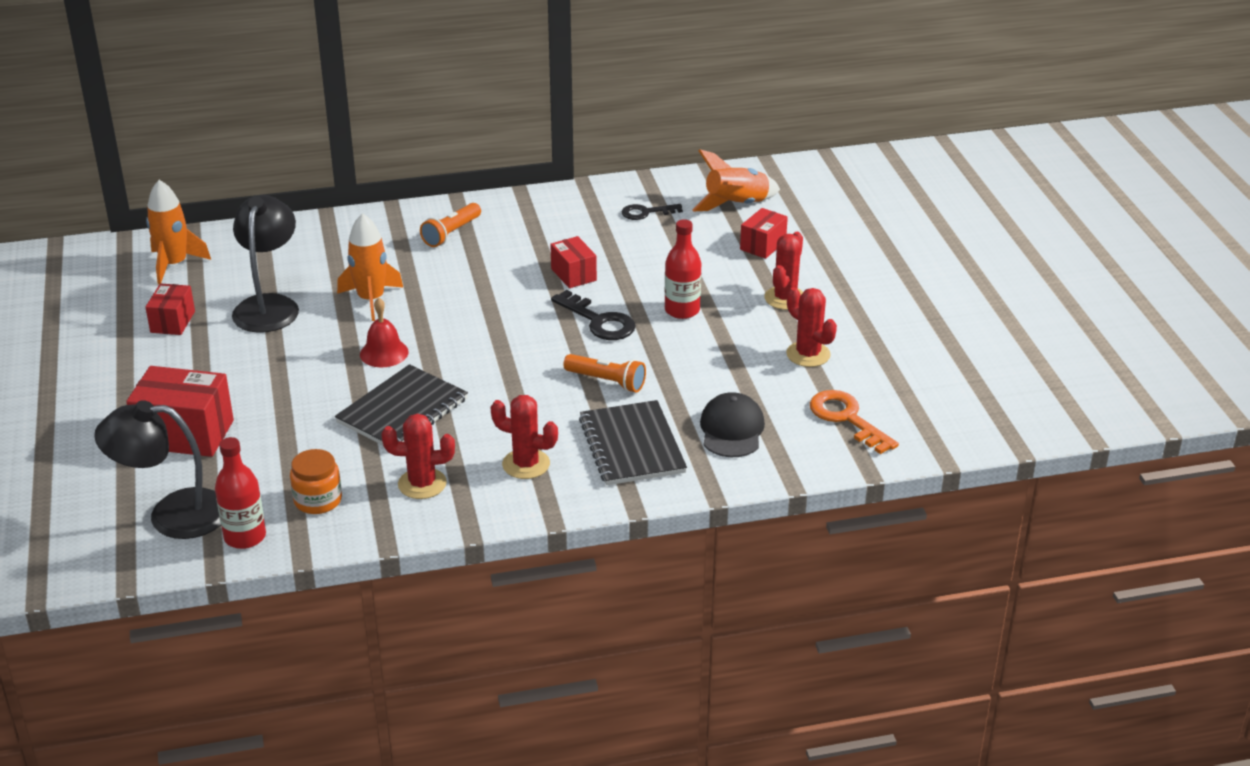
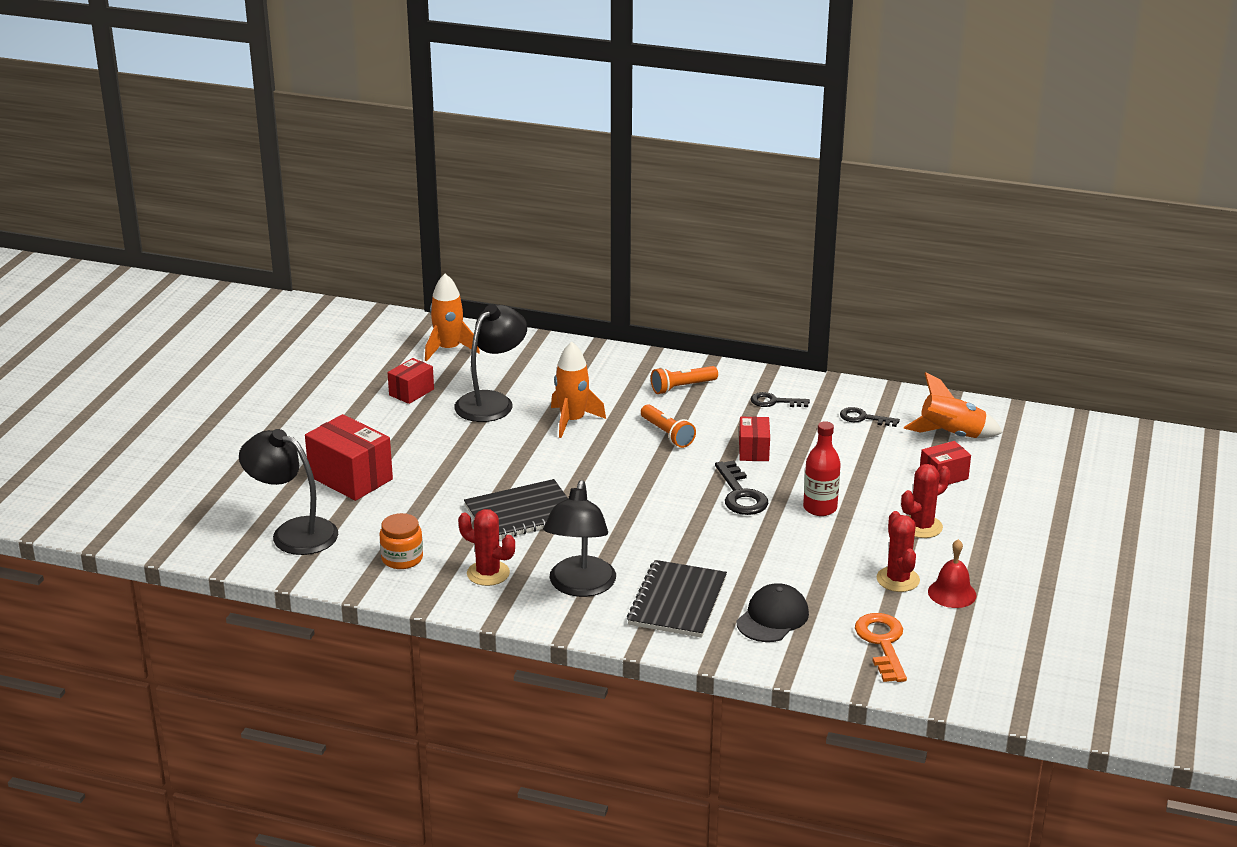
camera: 30 degrees right, 5 degrees down
red bottle [215,437,266,549] -> none
red bell [360,298,409,367] -> red bell moved to [928,539,976,608]
red cactus [491,395,558,479] -> black lamp [543,480,616,597]
orange flashlight [563,354,646,392] -> orange flashlight moved to [641,404,696,448]
none -> black key [751,392,810,407]

